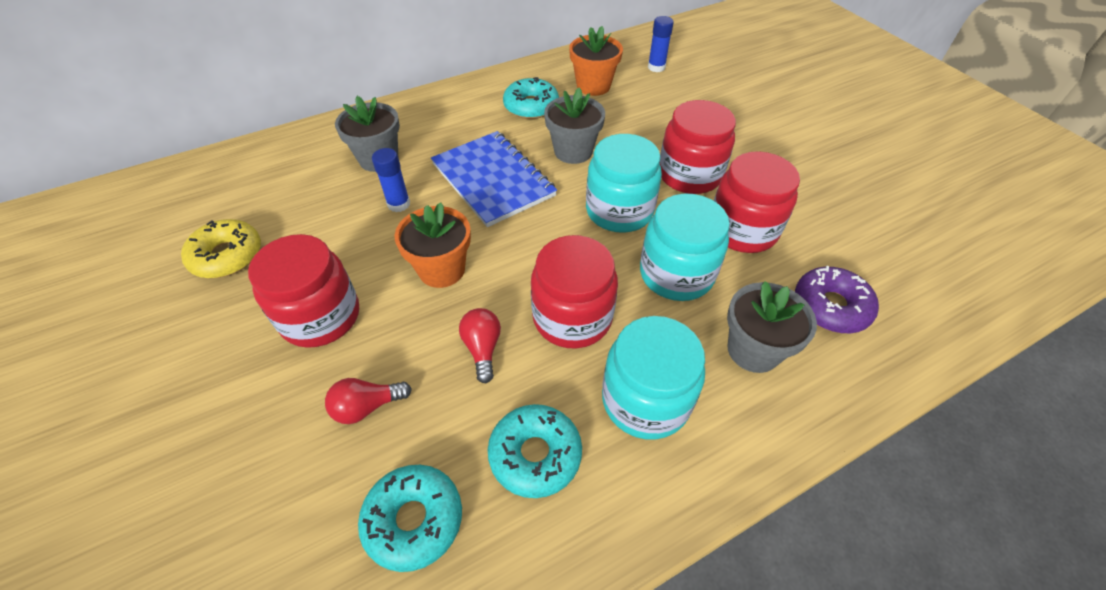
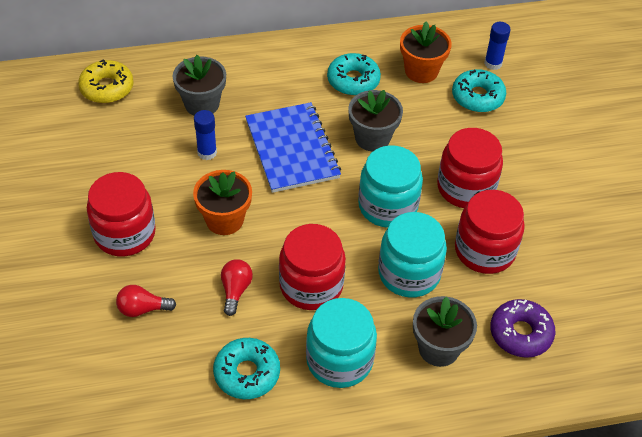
camera: 15 degrees right, 0 degrees up
yellow donut [181,219,261,278] -> yellow donut moved to [78,59,134,103]
turquoise donut [358,465,462,572] -> turquoise donut moved to [452,69,506,112]

